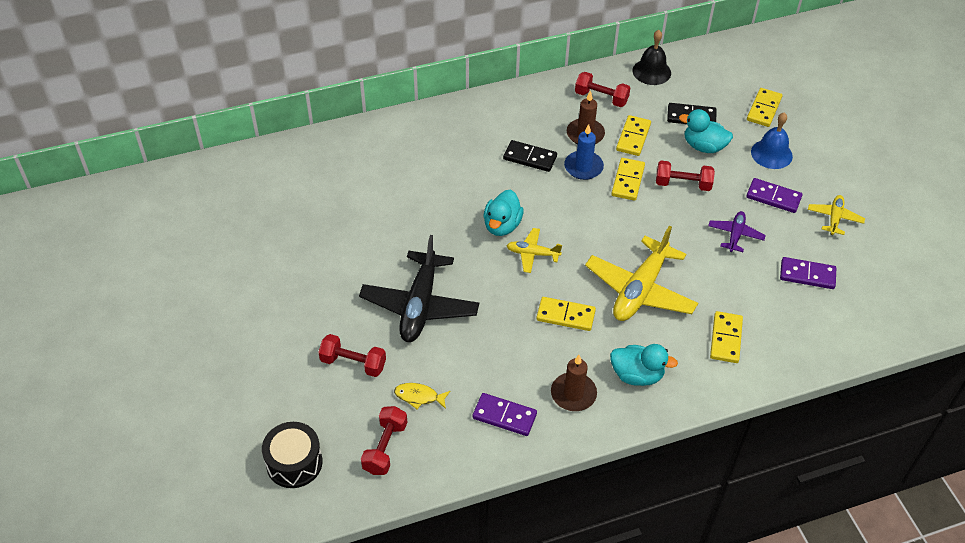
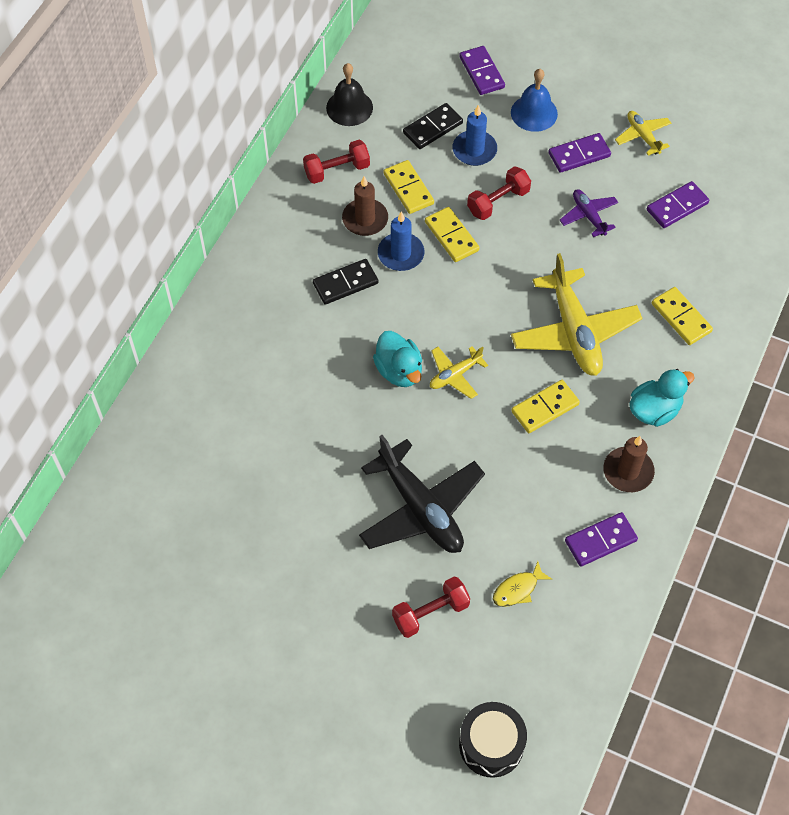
camera: 45 degrees left, 10 degrees up
red dumbbell [361,406,407,475] -> none
turquoise duck [679,109,733,153] -> blue candle [453,105,497,166]
yellow domino [747,88,782,127] -> purple domino [459,46,505,95]

